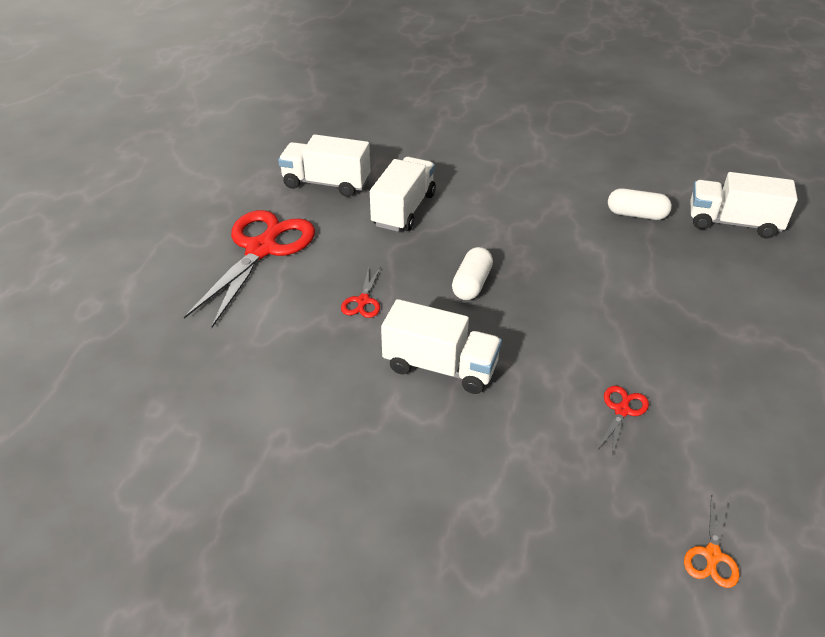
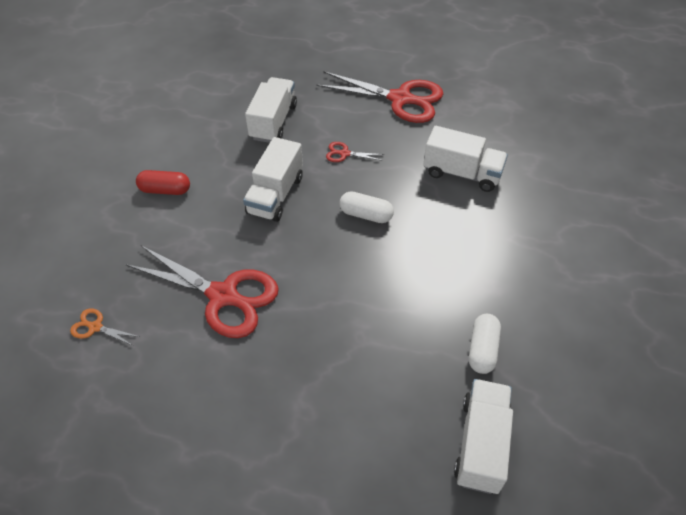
camera: 90 degrees right, 10 degrees up
white truck [278,134,370,197] -> white truck moved to [245,77,297,143]
red scissors [597,386,649,456] -> red scissors [125,245,279,338], size x2.38
none -> red capsule [136,170,190,195]

